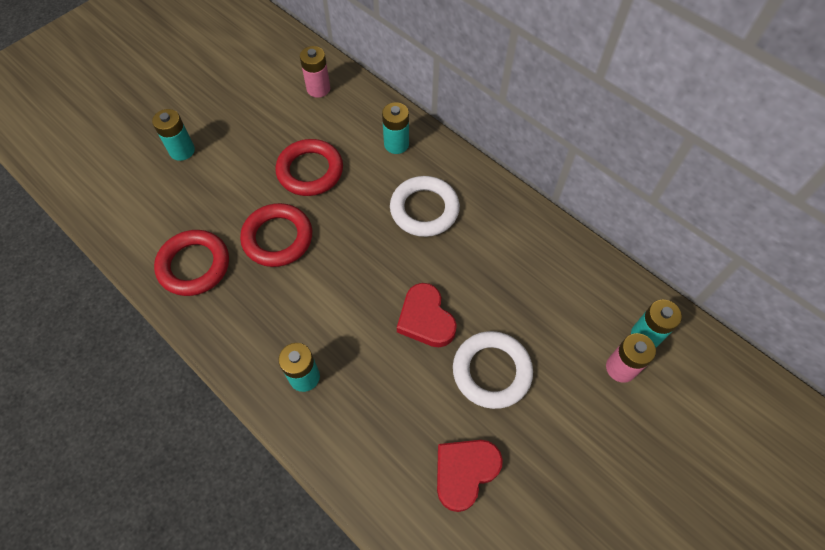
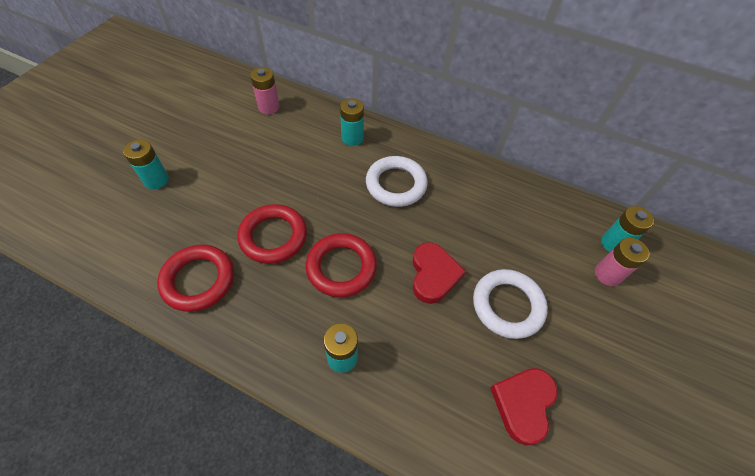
camera: 20 degrees left, 5 degrees down
red ring [275,139,343,196] -> red ring moved to [306,233,377,297]
red heart [397,283,457,347] -> red heart turned 135 degrees counterclockwise [413,242,466,304]

